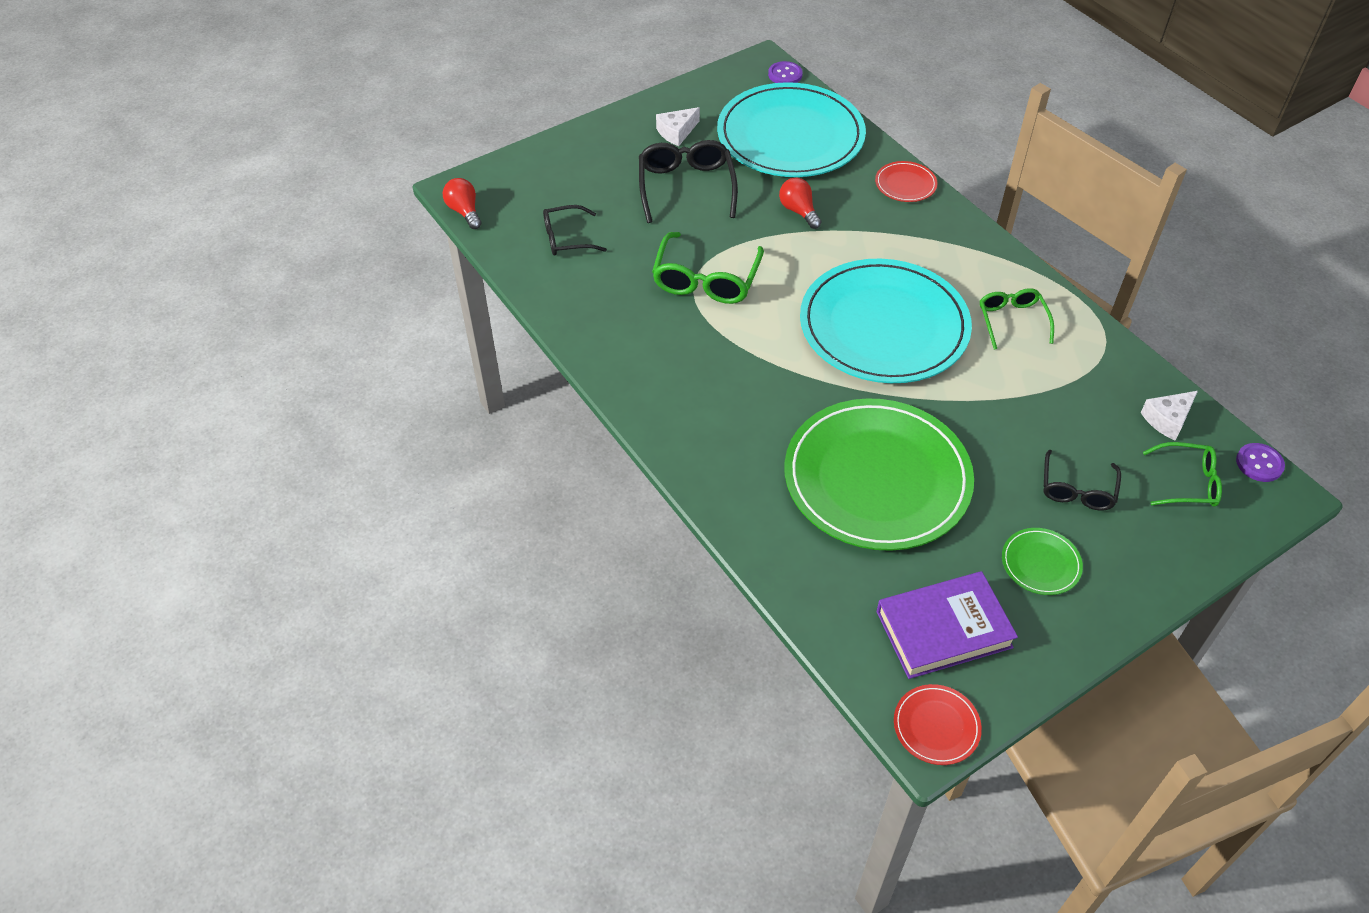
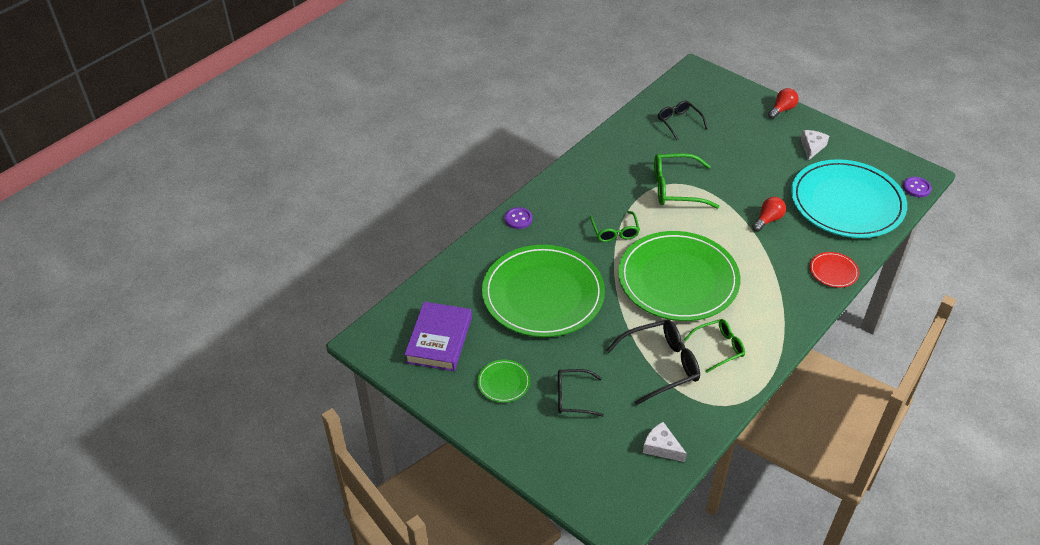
camera: 75 degrees right, 5 degrees down
red light bulb [443,178,482,229] -> red light bulb moved to [768,88,798,119]
black glasses [639,140,738,223] -> black glasses moved to [606,320,700,405]
white cheese [656,107,700,146] -> white cheese turned 75 degrees clockwise [801,130,829,161]
turquoise plate [800,259,972,383] -> green plate [618,231,741,321]
purple book [876,571,1018,679] -> purple book turned 45 degrees clockwise [404,302,472,371]
red plate [894,684,982,765] -> none
green glasses [1143,442,1222,507] -> green glasses moved to [590,211,640,242]
purple button [1236,443,1285,482] -> purple button moved to [505,207,532,229]

